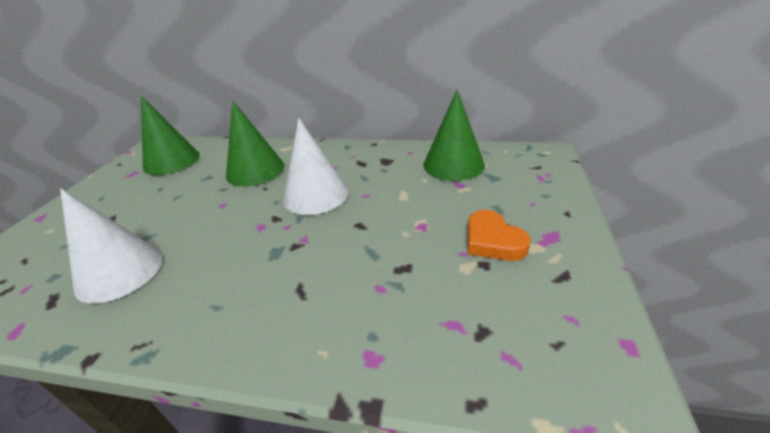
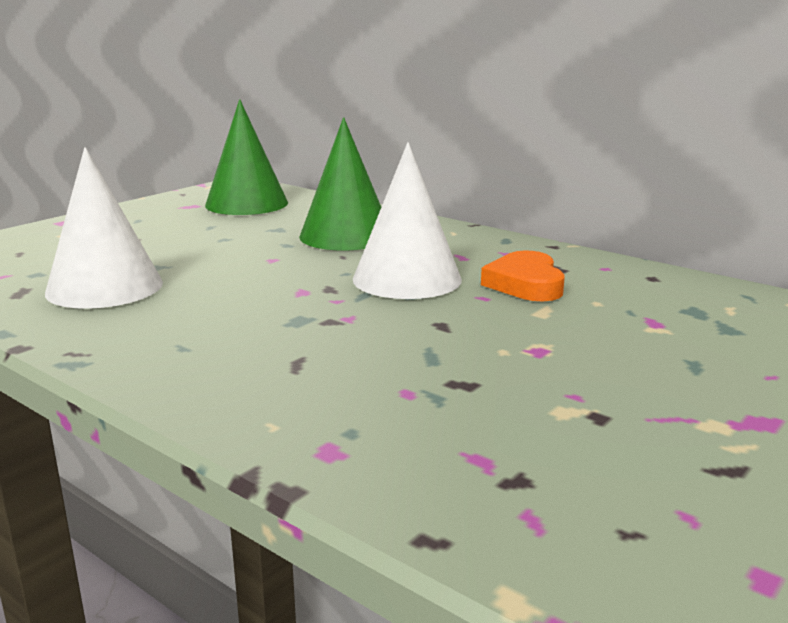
camera: 25 degrees right, 15 degrees down
green cone [424,90,485,181] -> none
orange heart [468,210,531,261] -> orange heart moved to [481,250,565,301]

